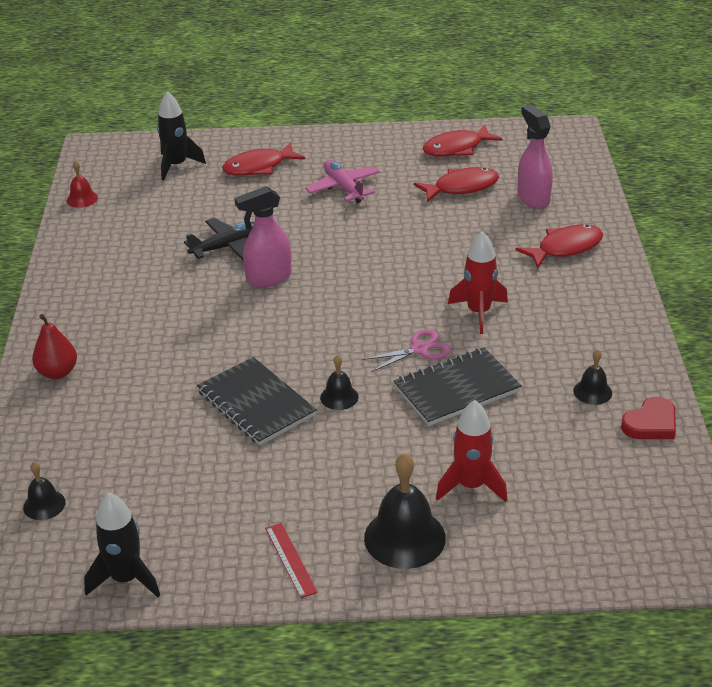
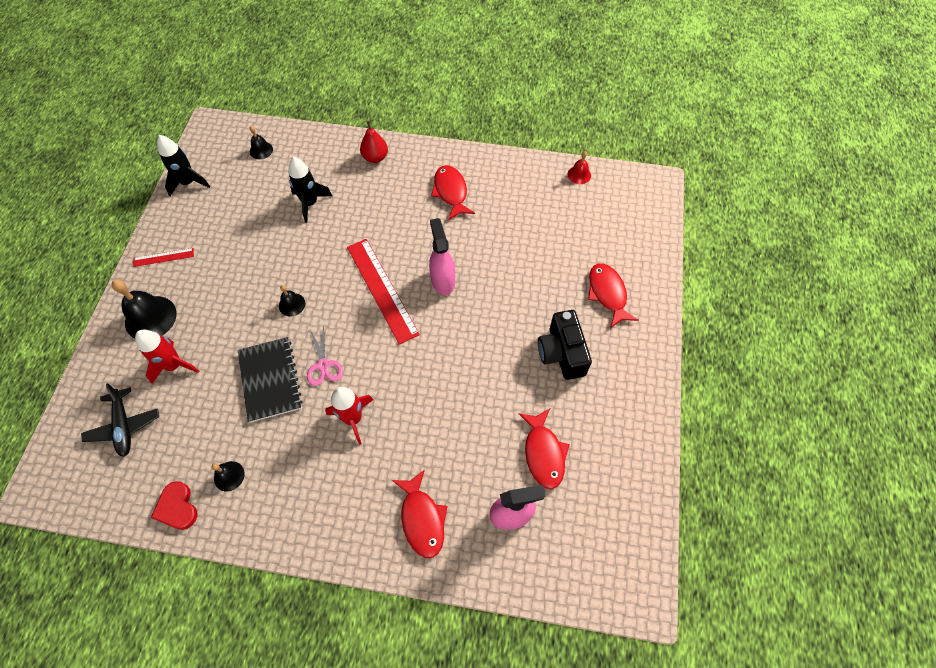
camera: 100 degrees right, 25 degrees up
black rocket [157,91,206,180] -> black rocket moved to [289,157,332,223]
black plane [184,218,255,260] -> black plane moved to [81,383,159,457]
black notebook [197,357,317,446] -> none
pink plane [305,160,380,203] -> black camera [538,310,592,380]
red fish [423,124,503,157] -> red fish moved to [431,165,475,220]
none -> red ruler [347,239,420,345]

